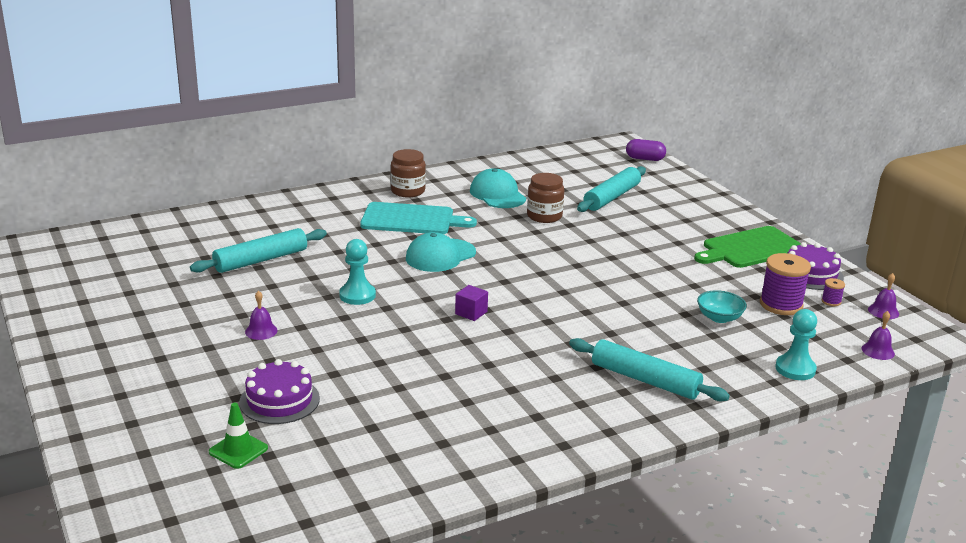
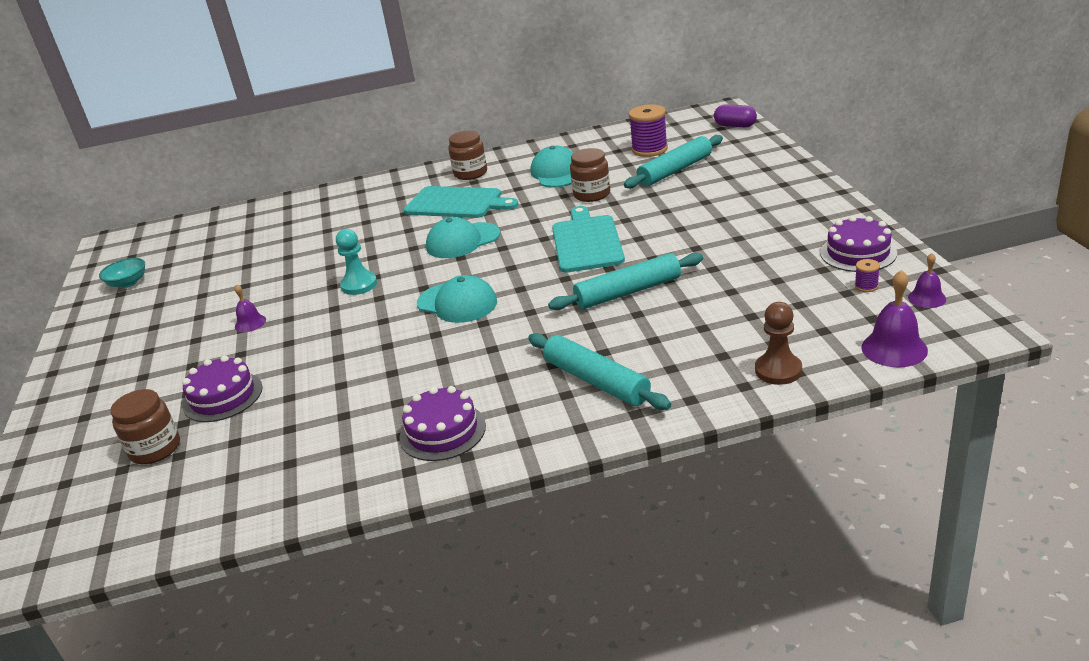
camera: 20 degrees right, 5 degrees up
turquoise rolling pin [190,228,327,273] -> turquoise rolling pin moved to [548,253,703,310]
green traffic cone [209,403,268,469] -> brown jar [110,389,180,464]
purple cube [455,285,488,321] -> turquoise cap [417,275,497,323]
green cutting board [694,226,801,268] -> none
turquoise bowl [697,290,747,323] -> turquoise bowl moved to [99,258,145,288]
purple spool [760,253,811,315] -> purple spool moved to [629,104,668,157]
turquoise pawn [775,309,817,380] -> brown pawn [755,302,802,385]
purple bell [862,311,895,360] -> purple bell [861,270,928,367], size x1.64
none -> purple cake [399,386,486,461]
none -> turquoise cutting board [552,206,625,273]

